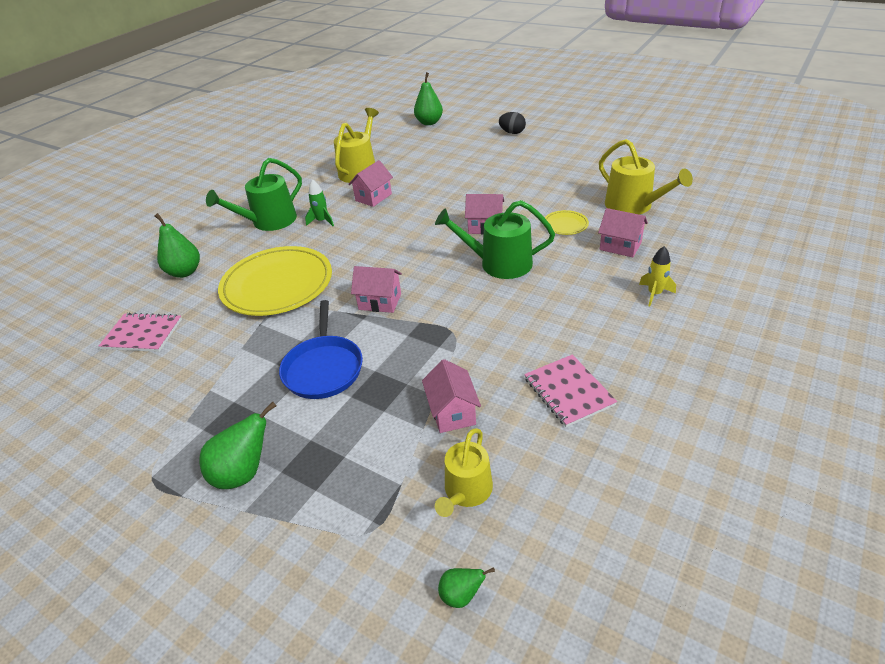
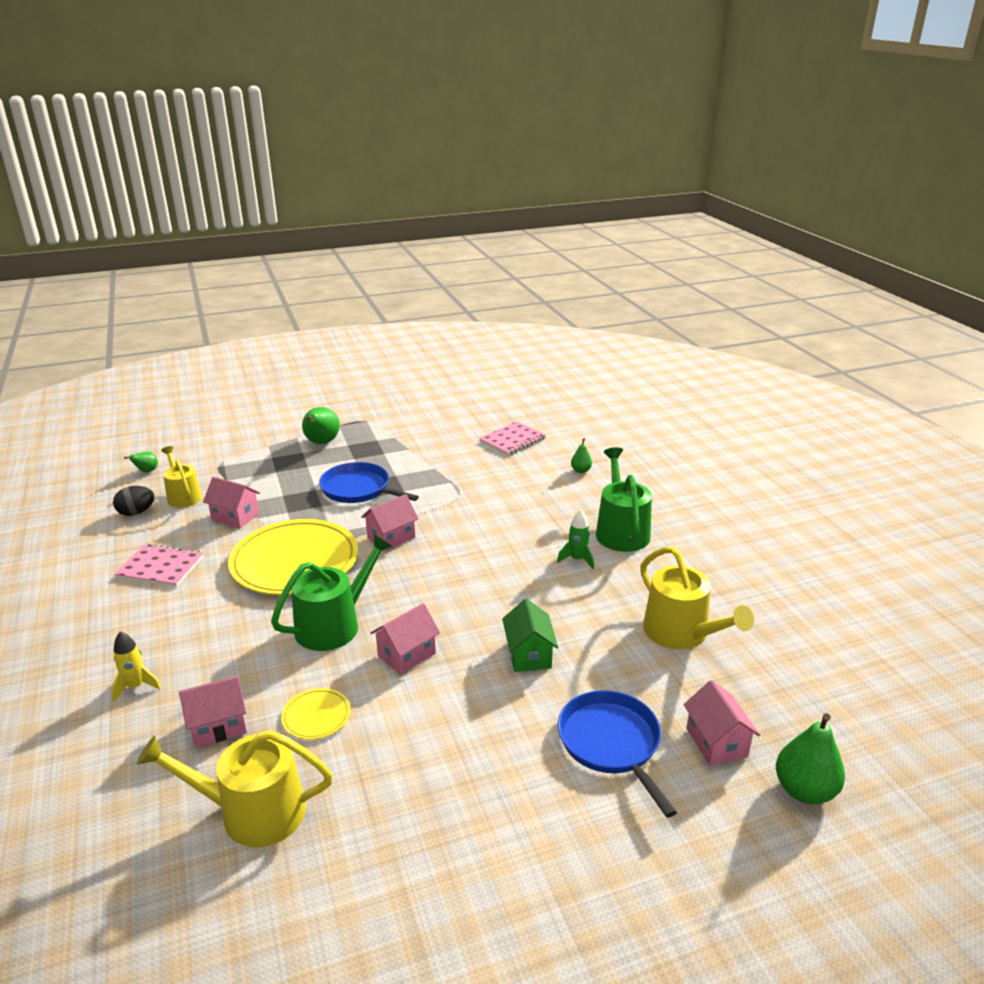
camera: 125 degrees right, 10 degrees down
green pear [155,213,200,278] -> green pear [571,438,592,473], size x0.54
yellow plate [218,246,332,316] -> yellow plate moved to [228,519,358,595]
pink house [349,160,393,207] -> pink house moved to [683,680,760,766]
black egg [499,112,526,134] -> black egg moved to [113,486,155,516]
none -> green house [502,599,558,672]
none -> blue pan [558,690,677,818]

